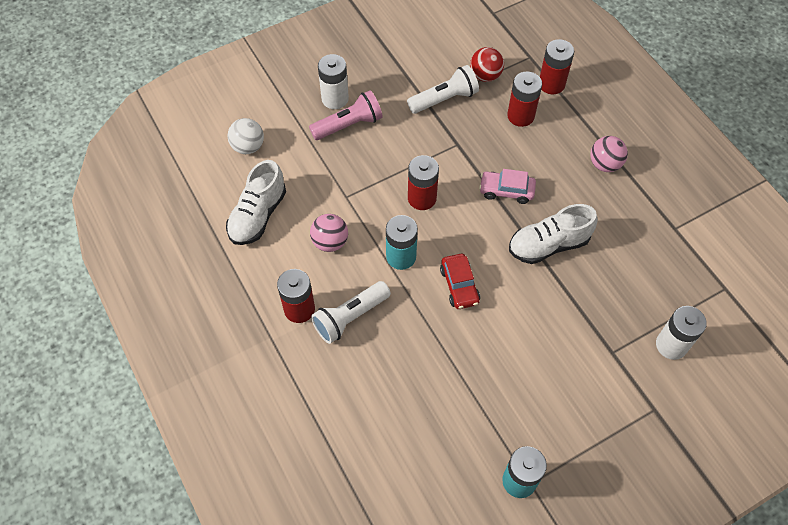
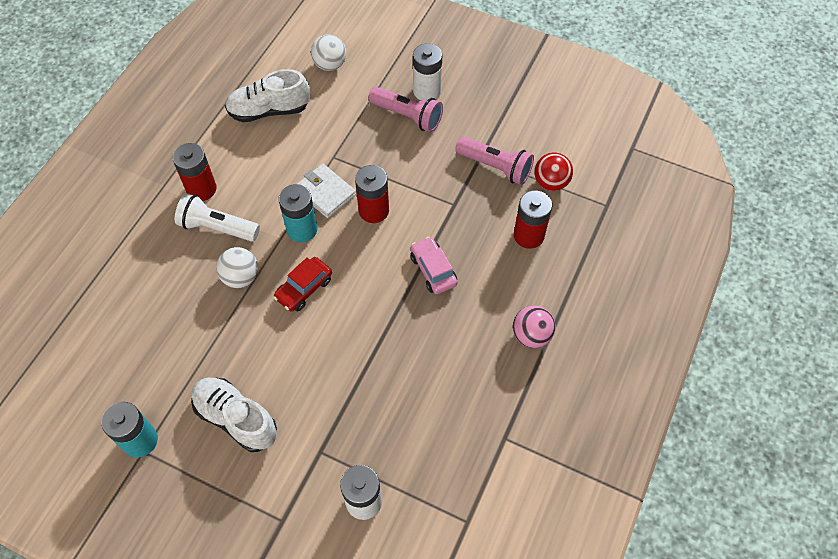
camera: 55 degrees right, 0 degrees up
pink ball [310,214,348,252] -> none
white flashlight [407,65,479,114] -> pink flashlight [455,137,534,185]
white shoe [509,204,598,264] -> white shoe moved to [191,378,277,452]
red battery [540,39,574,94] -> none
none -> white ball [216,247,258,288]
none -> white wallet [297,164,356,218]

